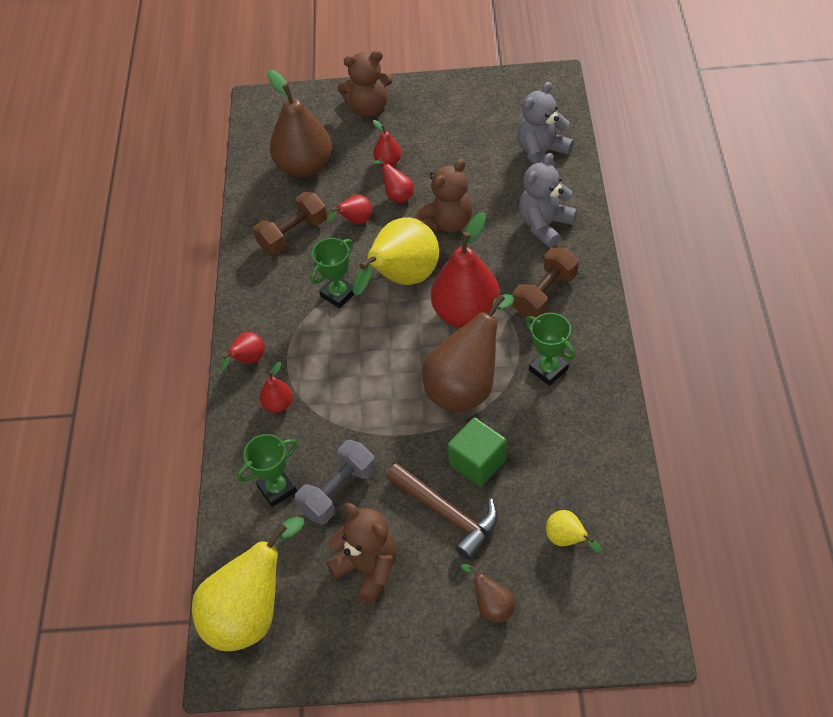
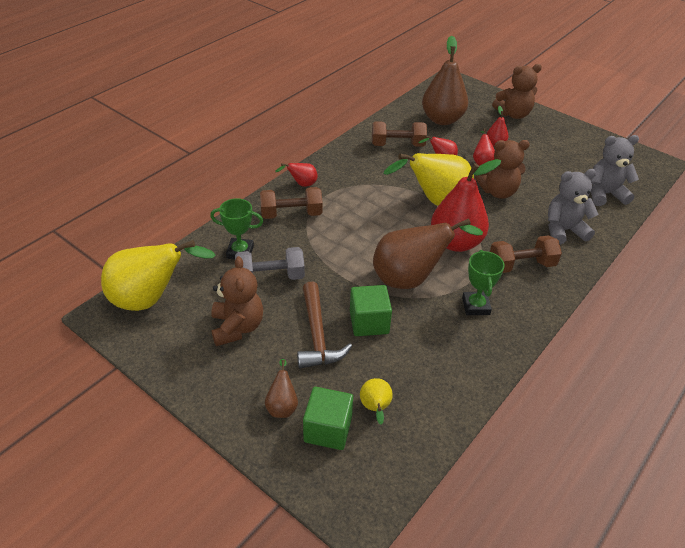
camera: 35 degrees right, 10 degrees down
red pear [260,362,293,413] -> brown dumbbell [260,187,323,219]
green trophy [311,238,354,308] -> none
brown teddy bear [337,50,393,117] -> brown teddy bear turned 45 degrees counterclockwise [492,64,542,119]
none -> green cube [303,387,353,450]

